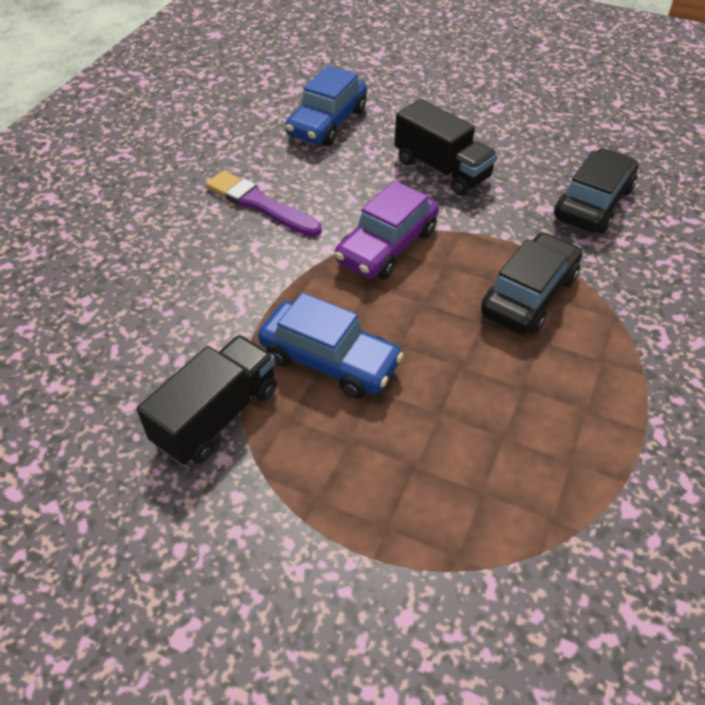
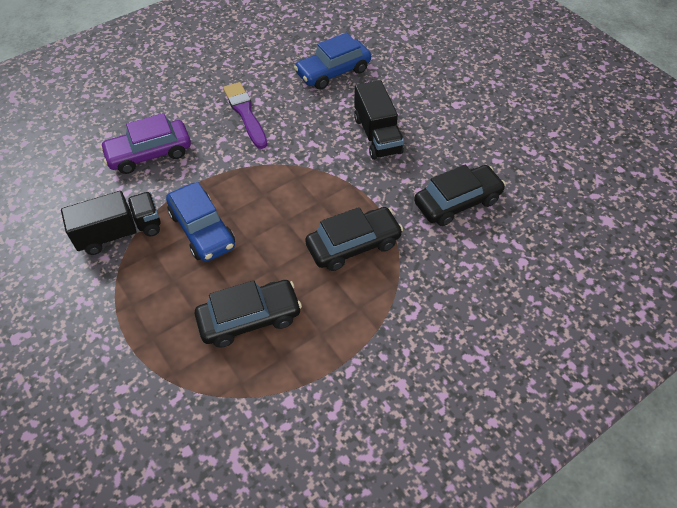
camera: 30 degrees right, 5 degrees up
purple car [334,181,439,279] -> purple car moved to [100,113,191,174]
none -> black car [195,280,302,348]

